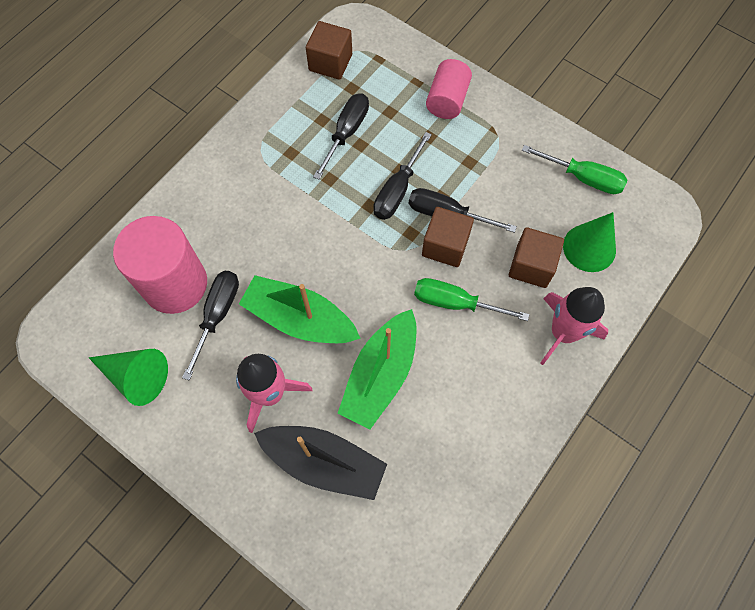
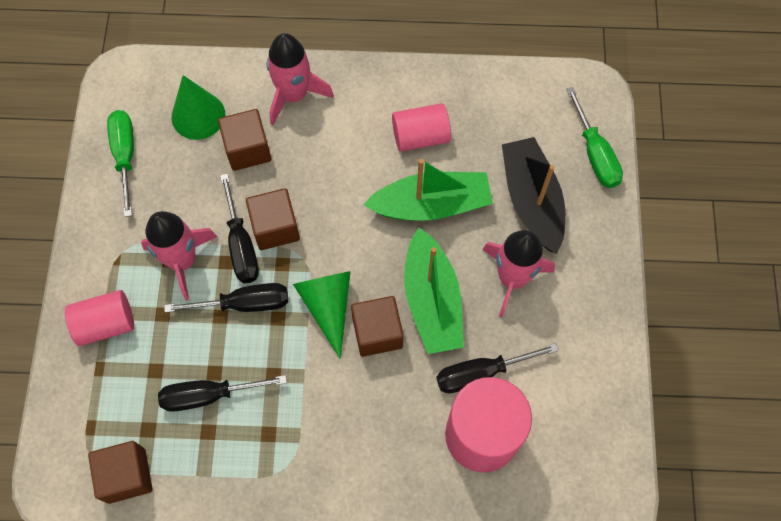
camera: 125 degrees left, 0 degrees up
green cone [89,349,168,406] -> green cone moved to [293,271,351,359]
green screwdriver [414,278,529,321] -> green screwdriver moved to [566,87,623,188]
none -> pink rocket [141,211,217,301]
none -> brown cube [351,296,403,357]
none -> pink cylinder [392,103,451,152]

